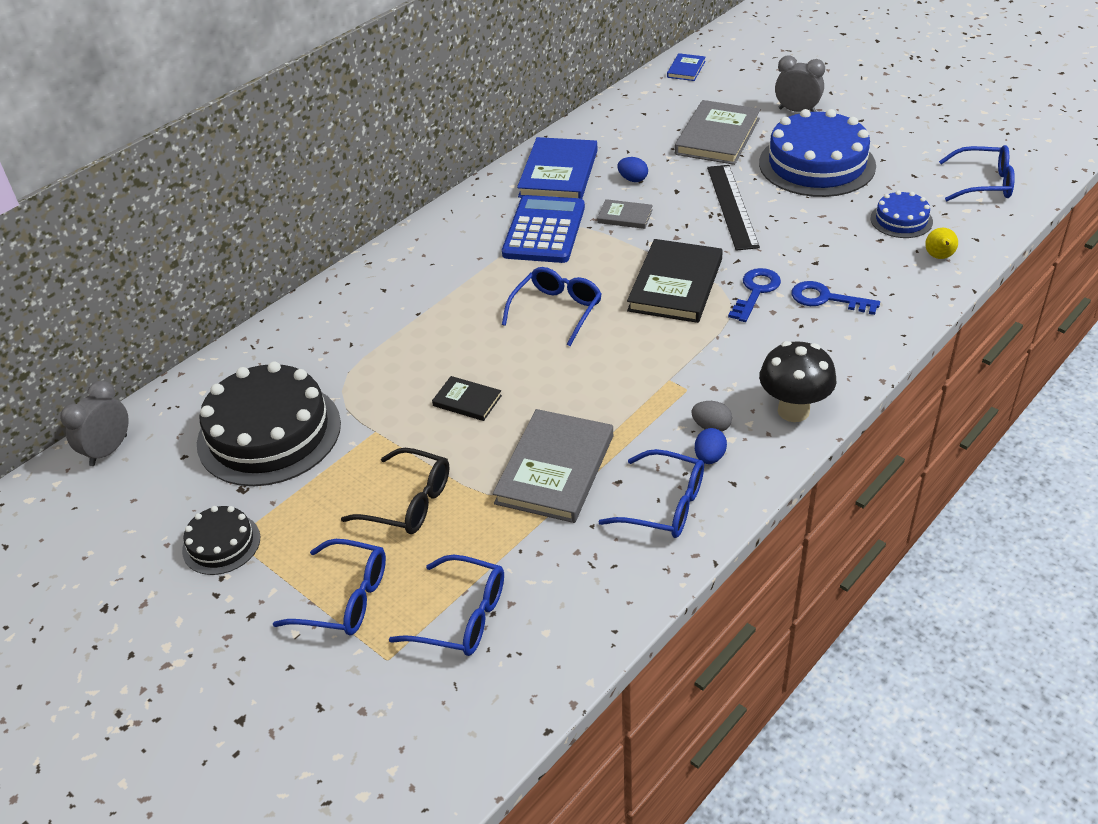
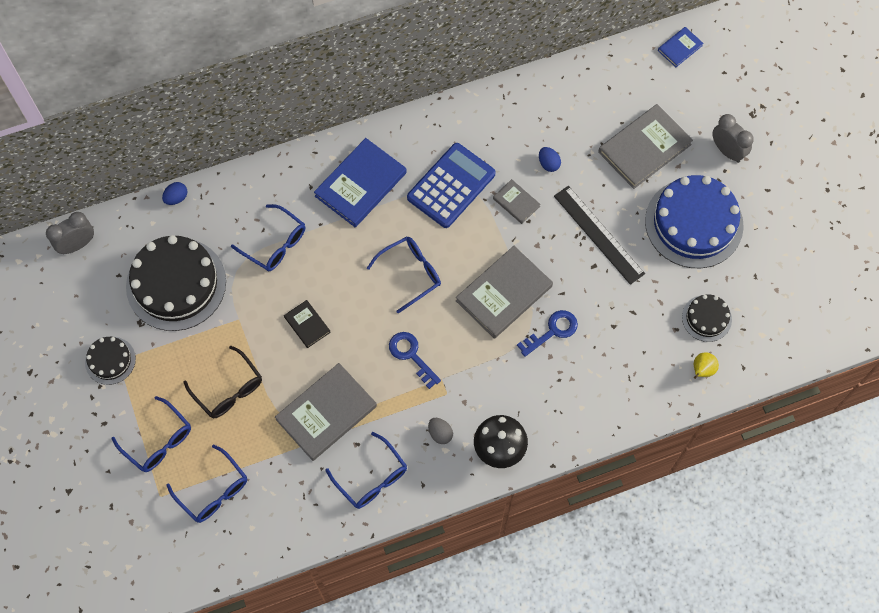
camera: 25 degrees right, 25 degrees up
blue book [517,137,598,199] -> blue book moved to [314,138,407,227]
black book [627,239,723,323] -> grey book [456,246,553,339]
blue egg [695,428,727,464] -> blue egg moved to [162,182,187,205]
black ruler [707,165,760,251] -> black ruler turned 60 degrees counterclockwise [554,186,645,285]
blue key [791,281,880,315] -> blue key moved to [389,332,441,389]
blue cake [870,190,933,238] -> black cake [682,294,732,342]
blue glasses [939,145,1015,201] -> blue glasses moved to [231,204,305,271]

